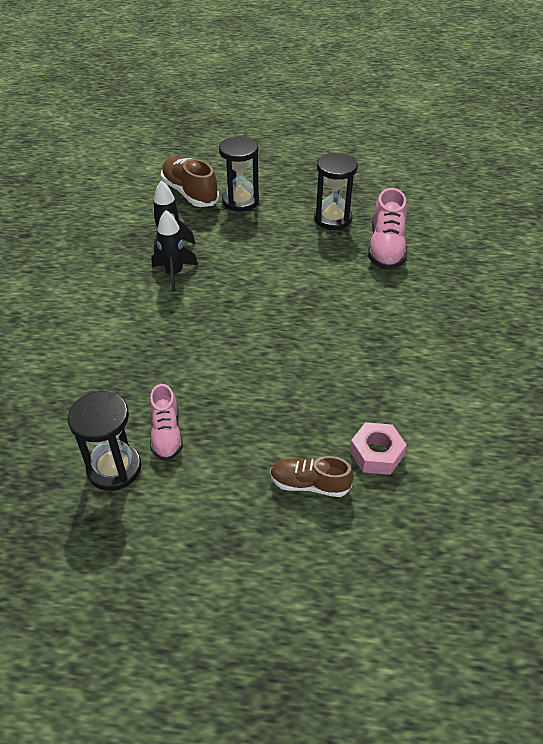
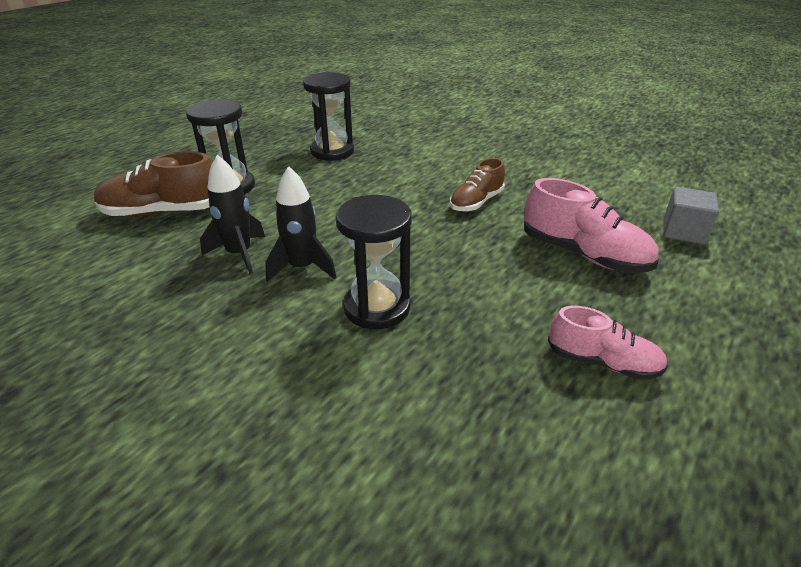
camera: 60 degrees left, 10 degrees down
black hourglass [68,391,141,491] -> black hourglass moved to [336,195,412,329]
brown shoe [270,456,354,497] -> brown shoe moved to [450,158,505,211]
pink nut [350,422,407,475] -> grey cube [663,187,719,244]
pink shoe [368,188,407,270] -> pink shoe moved to [524,178,659,273]

